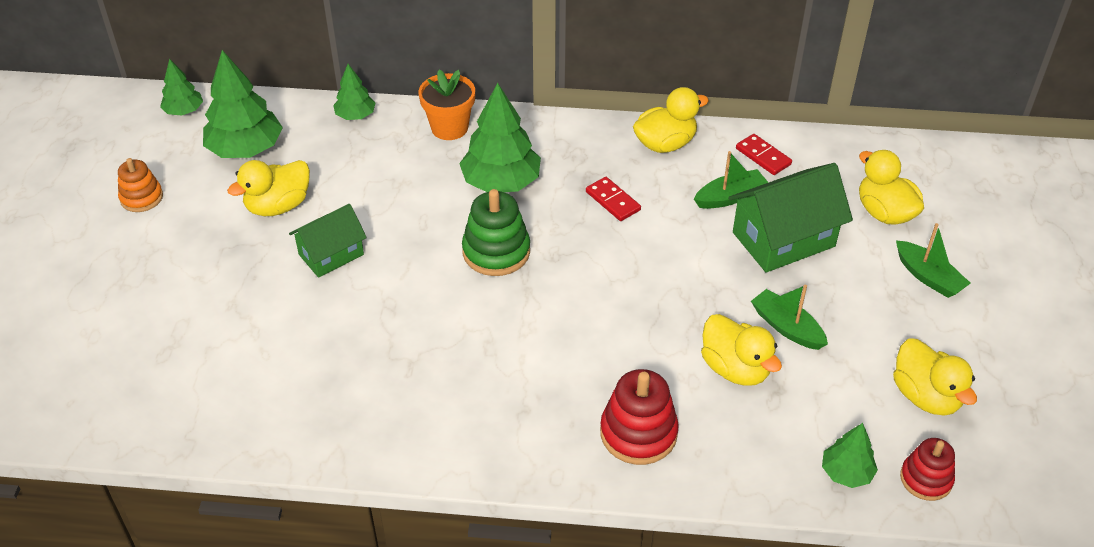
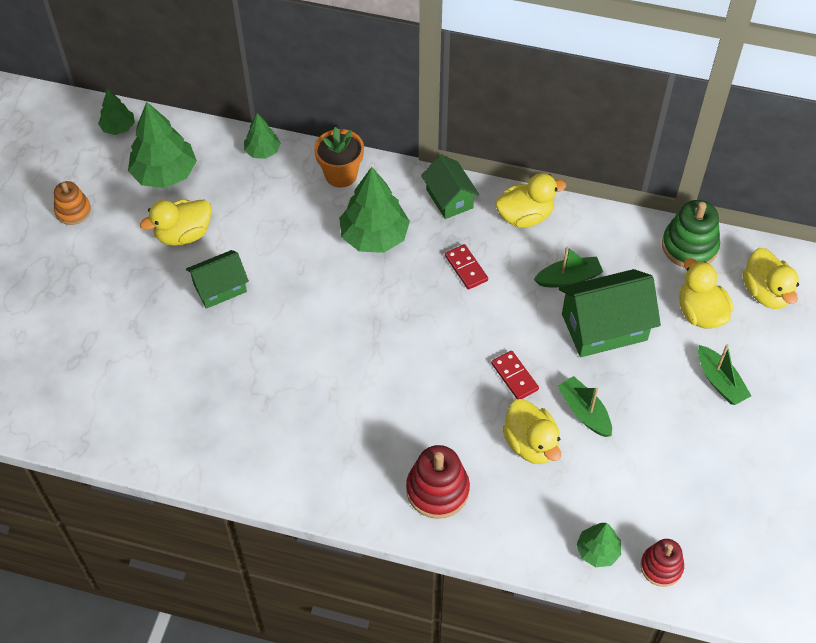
camera: 10 degrees right, 10 degrees up
green stacking toy [462,189,530,276] -> green stacking toy moved to [662,200,720,268]
red domino [736,134,792,175] -> red domino moved to [491,351,539,399]
yellow duck [893,339,977,416] -> yellow duck moved to [743,248,799,309]
none -> green house [421,155,479,219]

